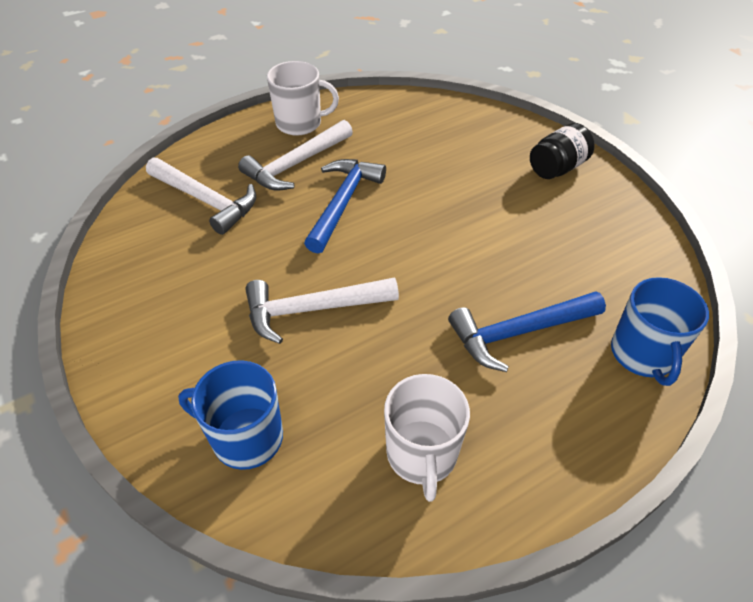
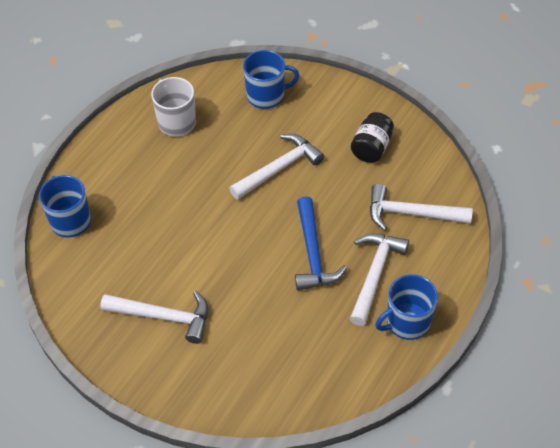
camera: 155 degrees right, 5 degrees up
white mug [267,61,339,136] -> blue mug [375,274,438,340]
blue hammer [448,291,606,372] -> none
black jar [530,123,595,179] -> black jar moved to [351,112,394,163]
none -> white hammer [100,291,208,344]

